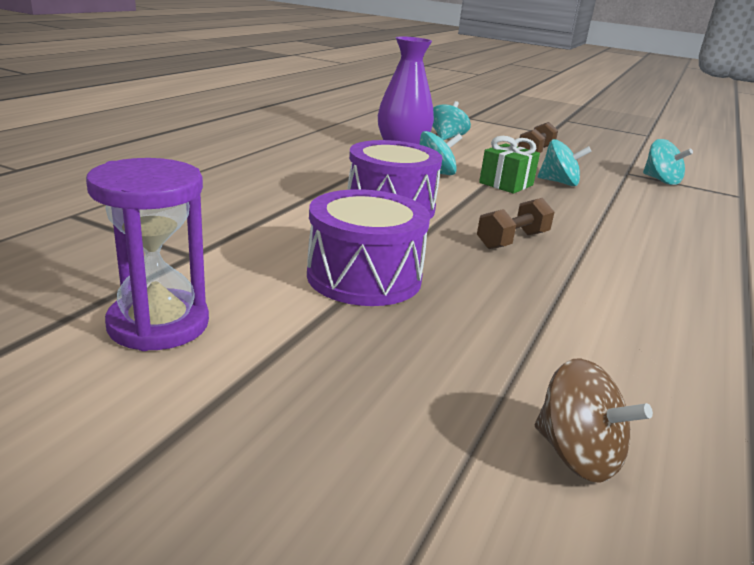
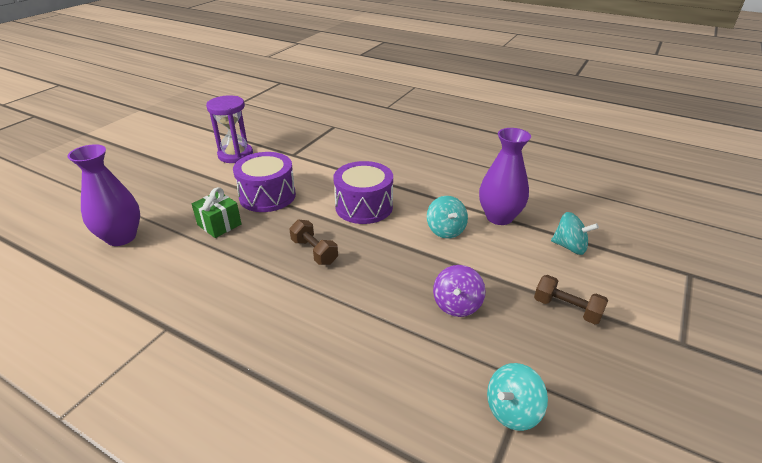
camera: 95 degrees right, 10 degrees up
green gift [479,136,540,194] -> green gift moved to [192,187,242,238]
brown spinning top [535,358,653,483] -> purple vase [67,144,140,246]
turquoise spinning top [538,139,592,186] -> purple spinning top [433,265,486,317]

